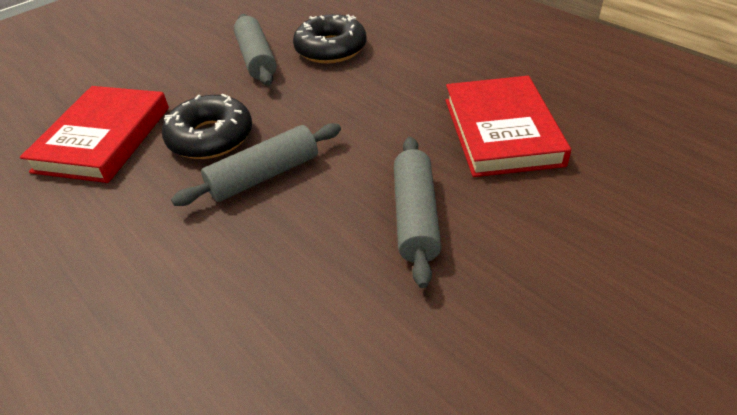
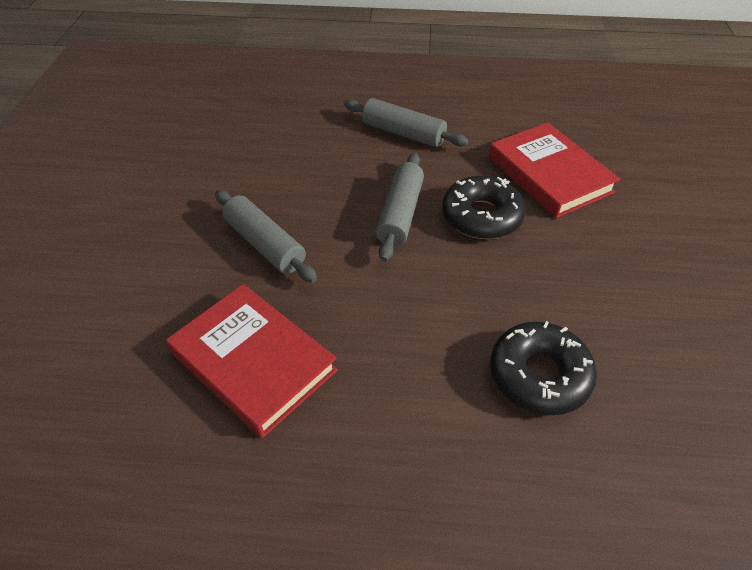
camera: 135 degrees right, 5 degrees up
grey rolling pin [234,14,277,85] -> grey rolling pin moved to [344,98,469,147]

